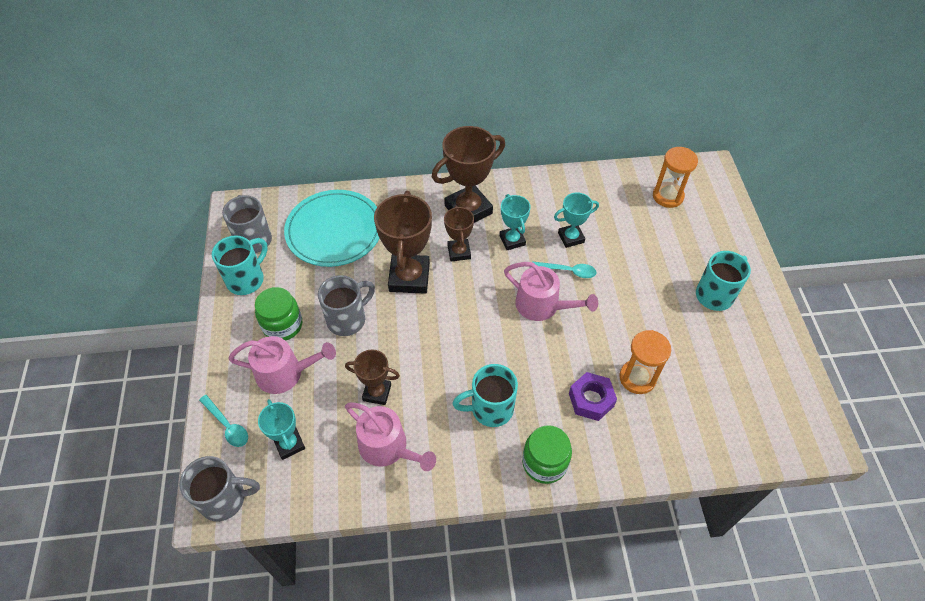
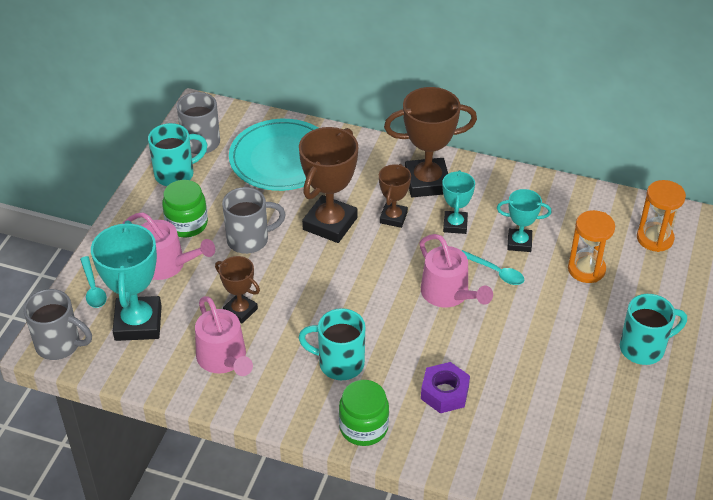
camera: 25 degrees right, 10 degrees down
turquoise trophy [258,399,305,460] -> turquoise trophy [91,220,162,341], size x1.77
orange hourglass [619,330,671,394] -> orange hourglass moved to [568,210,615,283]

